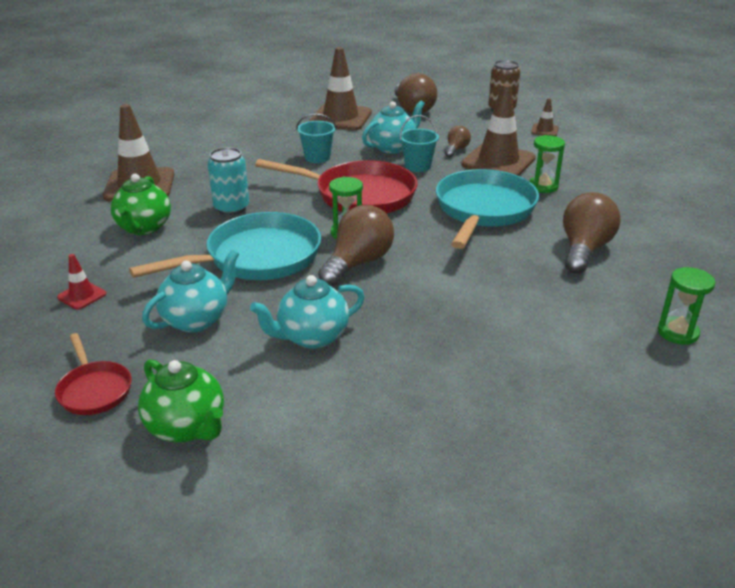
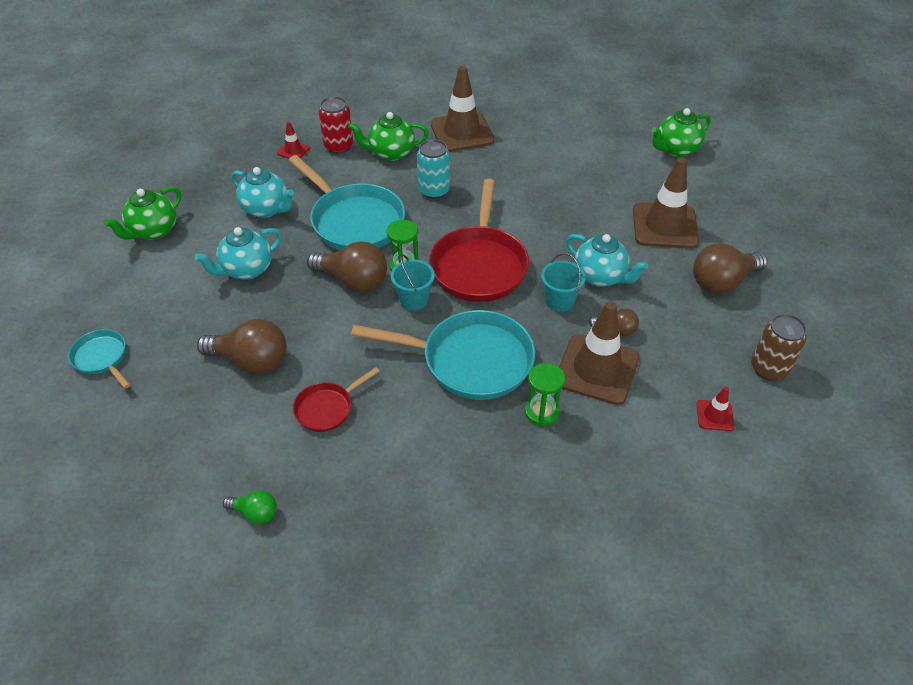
camera: 80 degrees right, 15 degrees up
red pan [55,333,131,415] -> red pan moved to [293,367,380,432]
turquoise teapot [250,275,365,349] -> turquoise teapot turned 90 degrees counterclockwise [195,227,282,280]
turquoise bucket [296,113,336,163] -> turquoise bucket moved to [391,254,435,311]
brown traffic cone [531,98,559,136] -> red traffic cone [697,387,734,431]
brown light bulb [563,192,621,274] -> brown light bulb moved to [197,319,287,374]
green hourglass [658,267,715,345] -> green light bulb [223,490,277,524]
none -> turquoise pan [68,329,130,388]
none -> red can [318,96,353,154]
none -> green teapot [651,108,711,157]

